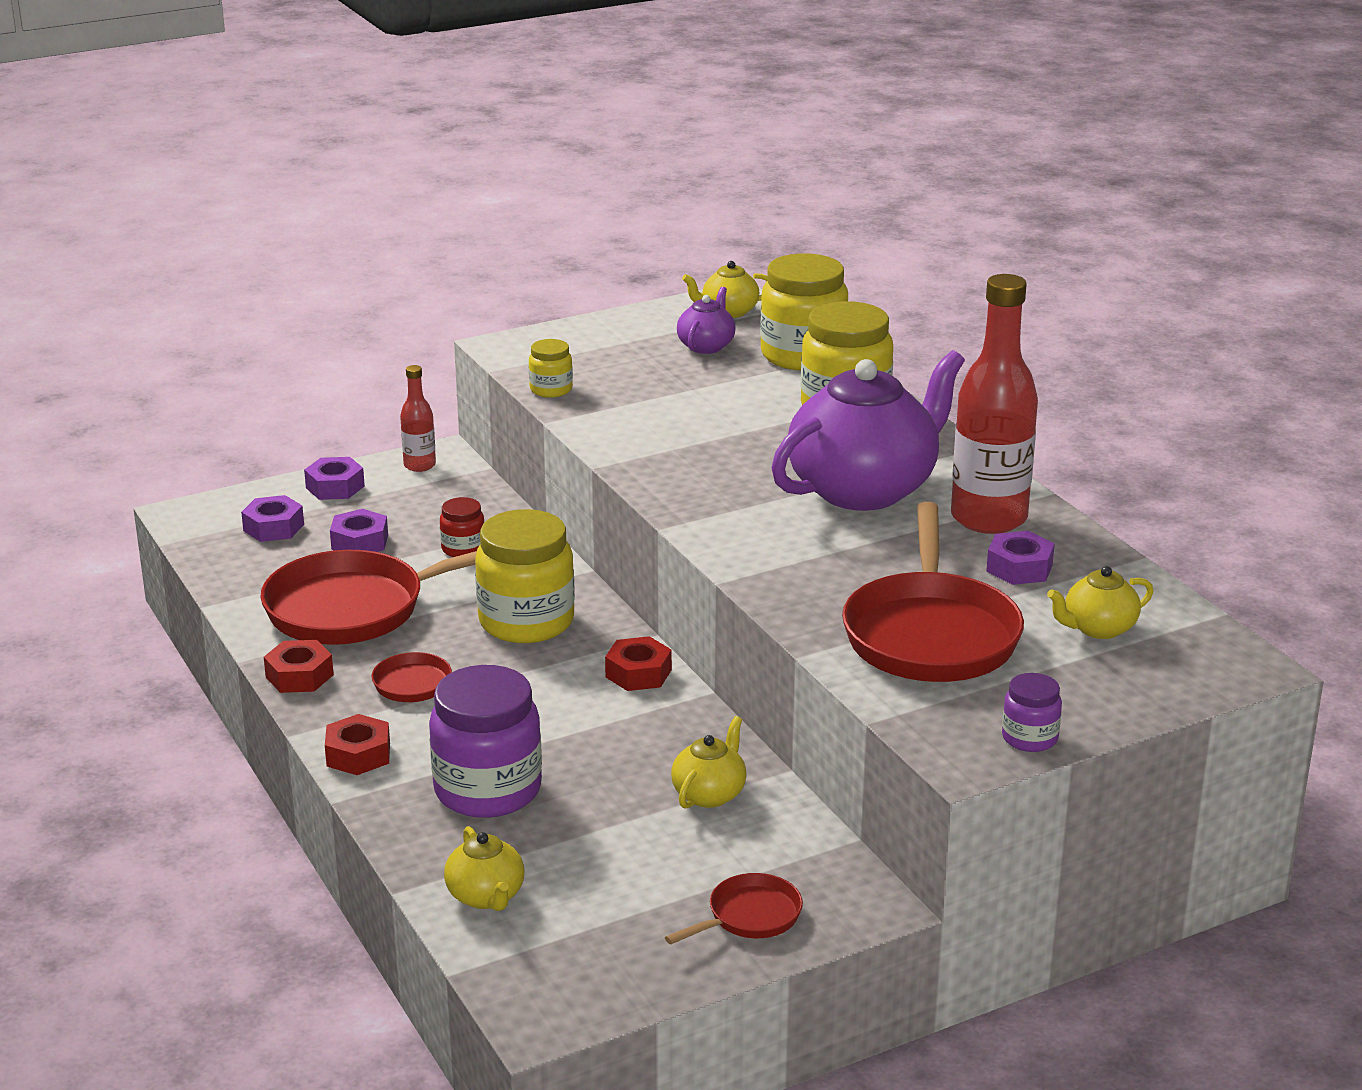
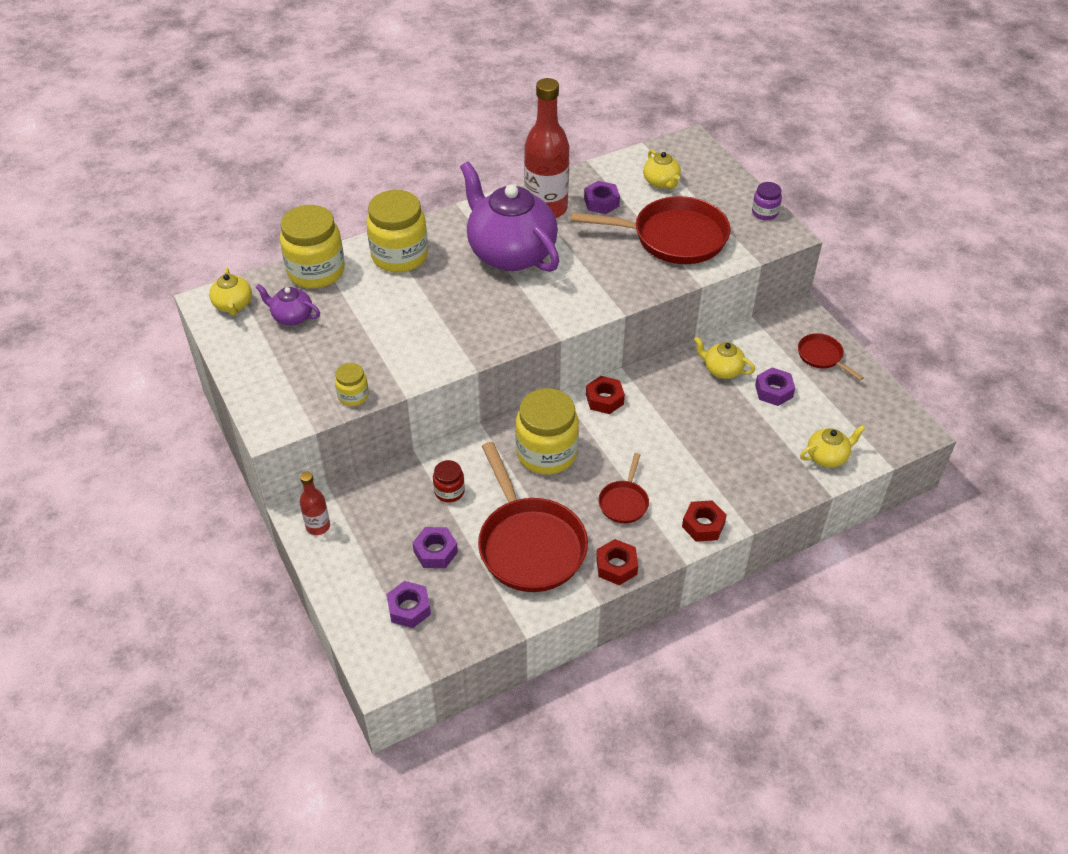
camera: 90 degrees left, 20 degrees up
purple nut [304,457,365,500] -> purple nut moved to [755,367,795,406]
purple jar [429,665,542,818] -> none

